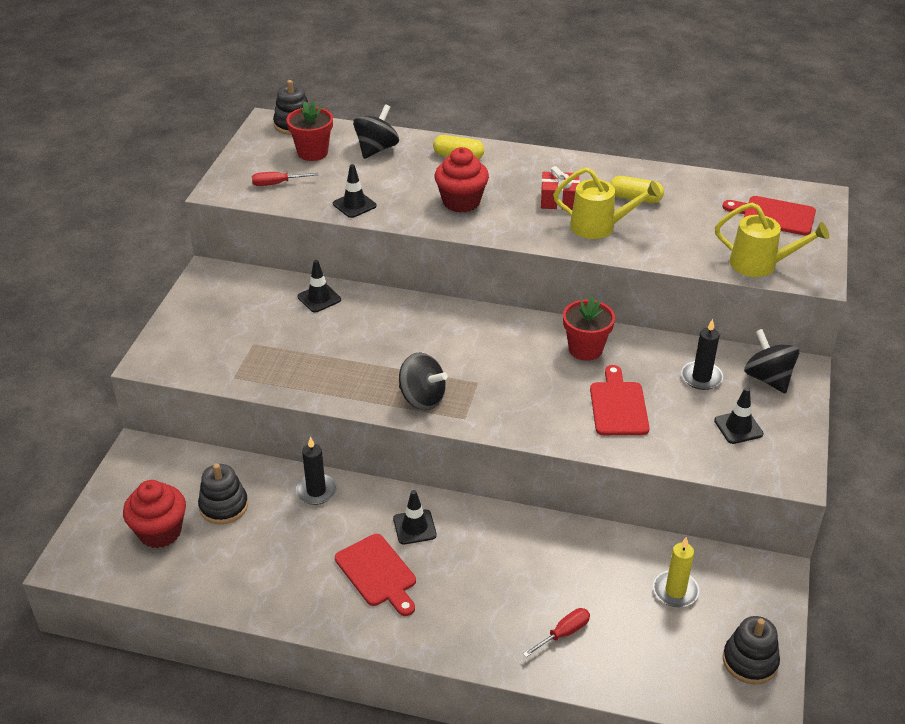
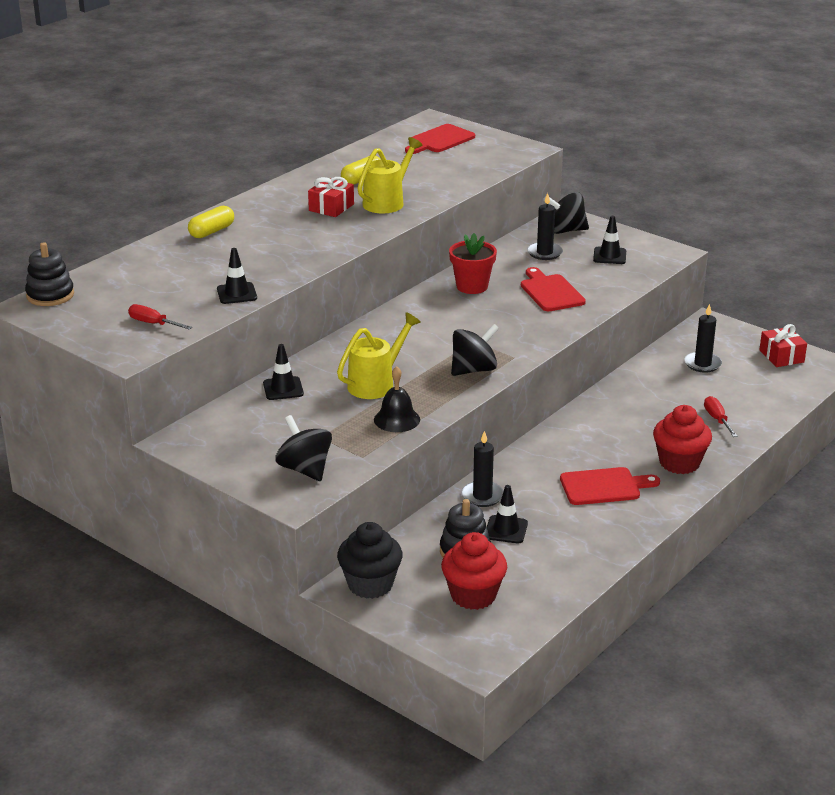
camera: 65 degrees left, 10 degrees down
red screwdriver [252,172,318,186] -> red screwdriver turned 105 degrees clockwise [128,304,192,330]
red flower pot [286,101,333,161] -> none
black spinning top [353,104,399,159] -> black spinning top moved to [275,415,332,481]
black traffic cone [393,490,437,544] -> black traffic cone moved to [487,485,528,543]
red cupcake [435,147,489,213] -> red cupcake moved to [653,405,712,474]
red cutting board [590,365,650,435] -> red cutting board turned 45 degrees clockwise [521,267,586,311]
yellow candle [653,537,699,607] -> black candle [684,304,722,373]
yellow watering can [715,203,829,277] -> yellow watering can moved to [337,312,421,399]
black stacking toy [723,616,780,684] -> red gift [759,324,807,367]
none -> black cupcake [337,522,403,599]
none -> black bell [374,366,420,432]

